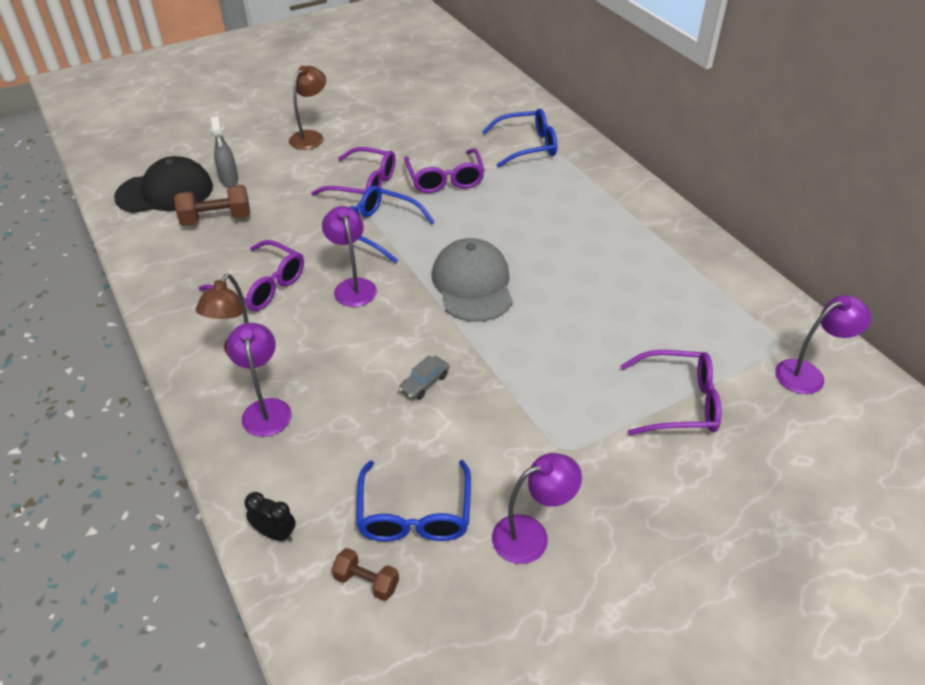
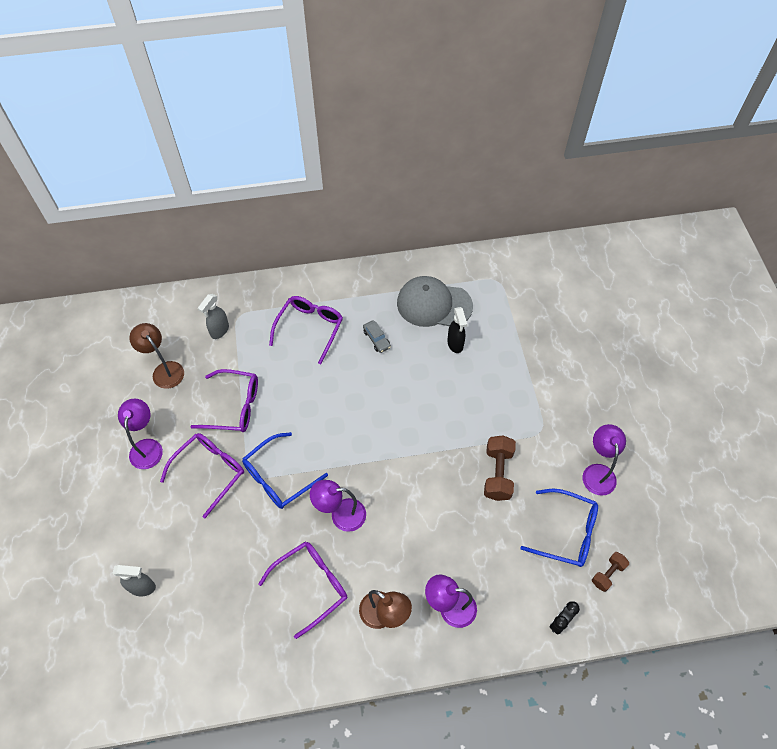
camera: 70 degrees left, 15 degrees up
black cap [114,156,213,213] -> none
brown dumbbell [174,185,250,226] -> brown dumbbell moved to [484,435,516,501]
brown lamp [289,65,326,150] -> brown lamp moved to [129,323,184,389]
grey car [399,355,449,400] -> grey car moved to [363,320,391,353]
grey cap [432,238,513,322] -> grey cap moved to [397,276,473,327]
blue glasses [482,108,557,168] -> grey spray bottle [198,294,229,339]
purple glasses [620,350,721,435] -> purple glasses moved to [269,296,343,364]
purple lamp [775,295,872,394] -> purple lamp moved to [118,399,163,469]
none -> black spray bottle [447,307,467,353]

